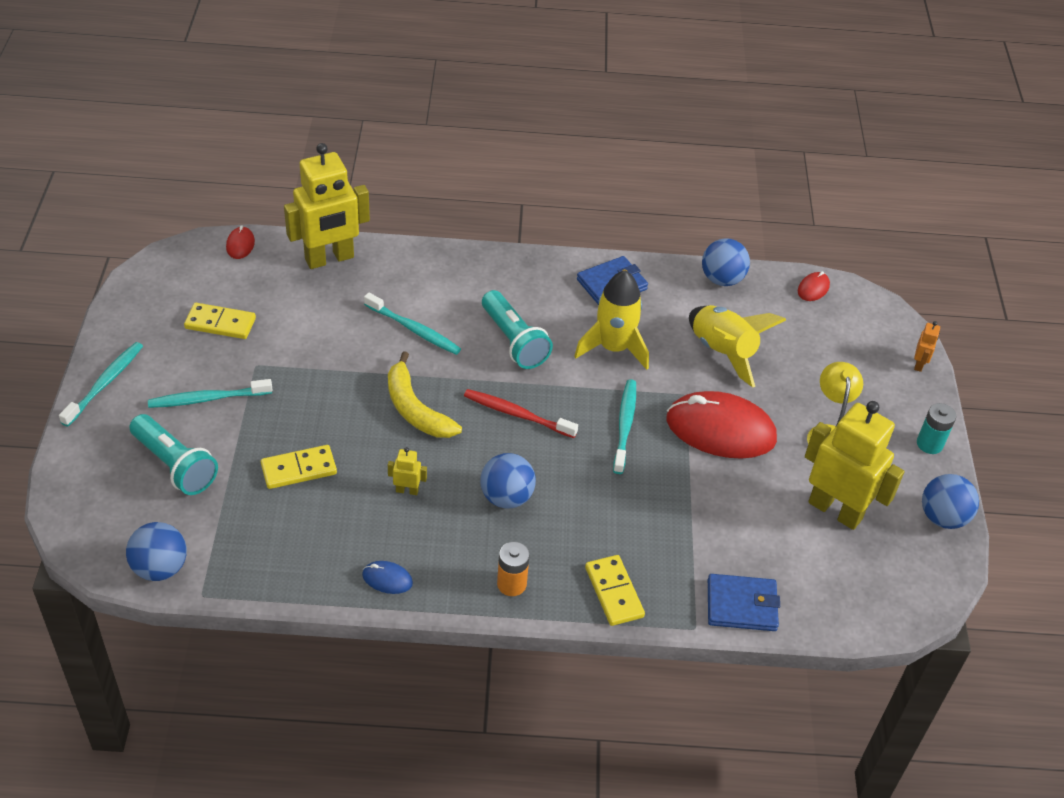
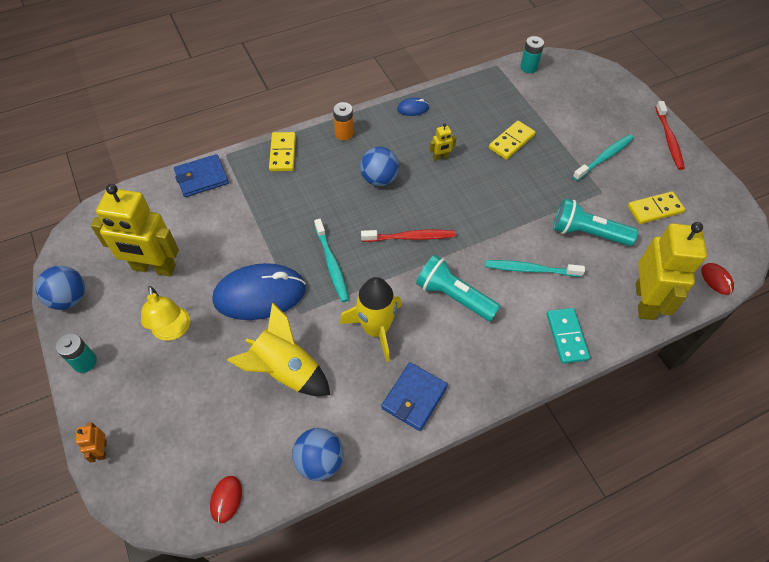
camera: 155 degrees right, 10 degrees up
turquoise toothbrush [59,342,143,427] -> red toothbrush [655,101,685,170]
blue ball [126,522,187,581] -> turquoise battery [520,36,544,73]
turquoise flashlight [129,414,218,495] -> turquoise flashlight moved to [553,198,638,246]
yellow robot [284,143,370,269] -> yellow robot turned 150 degrees clockwise [636,222,707,320]
yellow banana [388,351,462,438] -> none
yellow domino [585,555,645,626] -> yellow domino turned 45 degrees clockwise [269,132,296,171]
red mouse [667,391,777,459] -> blue mouse [213,263,306,320]
none -> turquoise domino [547,308,590,364]

